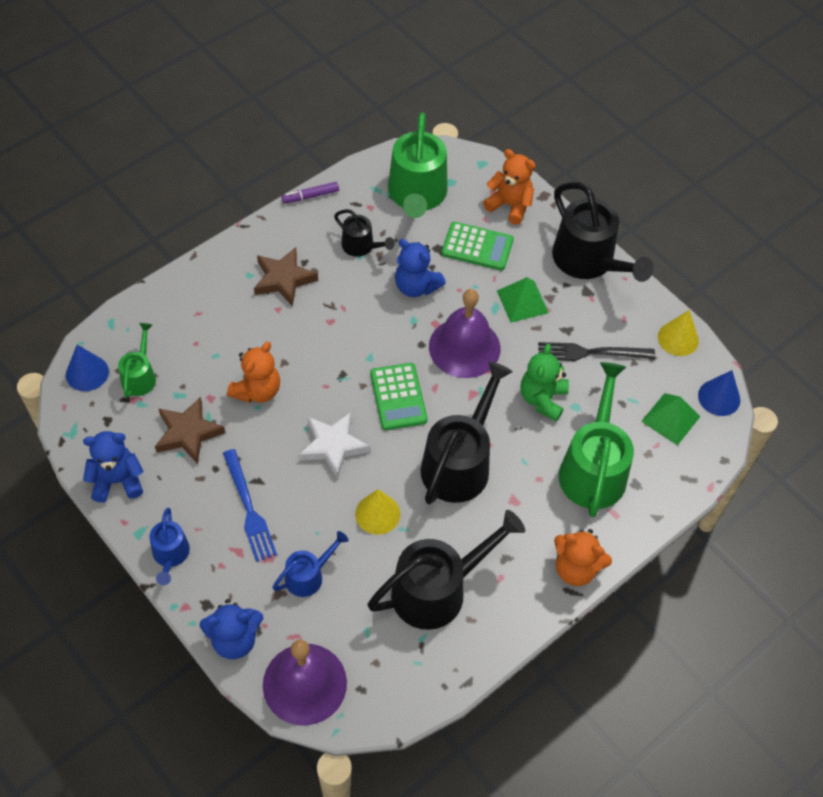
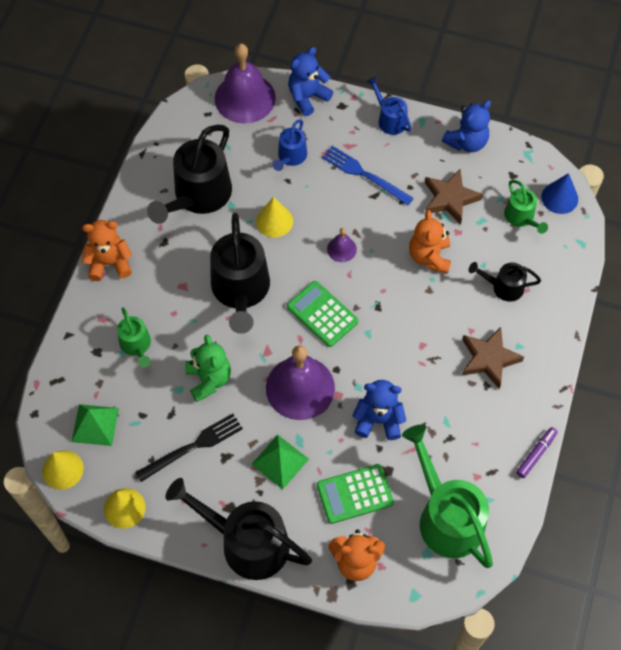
camera: 150 degrees right, 5 degrees up
white star [299,412,370,479] -> purple bell [327,228,357,262]
black watering can [334,209,395,257] -> black watering can moved to [469,262,541,302]
green watering can [559,362,634,517] -> green watering can [117,307,151,368], size x0.52
blue cone [698,370,740,416] -> yellow cone [42,450,84,490]

